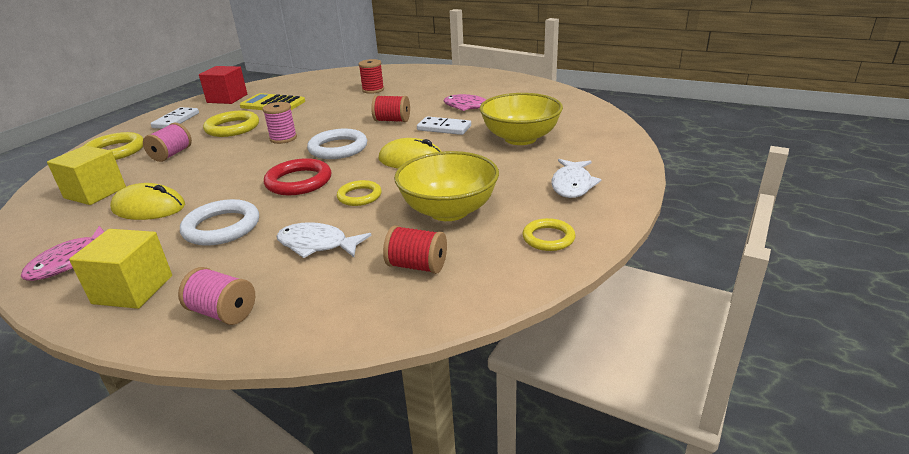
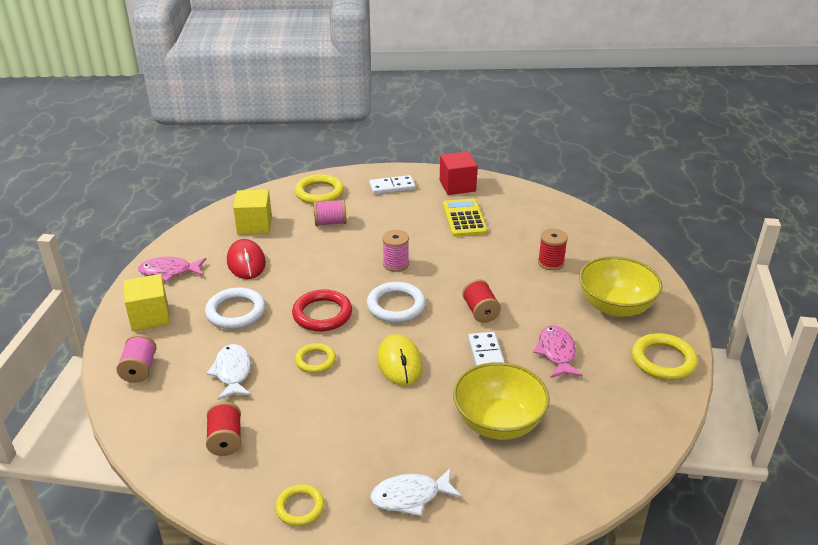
camera: 60 degrees right, 5 degrees up
yellow mouse [110,183,185,220] -> red mouse [227,239,266,279]
yellow ring [203,110,259,137] -> yellow ring moved to [632,333,698,380]
yellow bowl [394,151,499,221] -> yellow bowl moved to [579,256,663,317]

